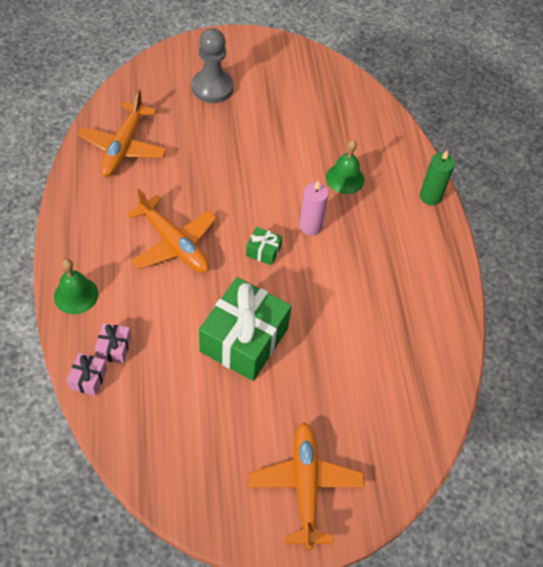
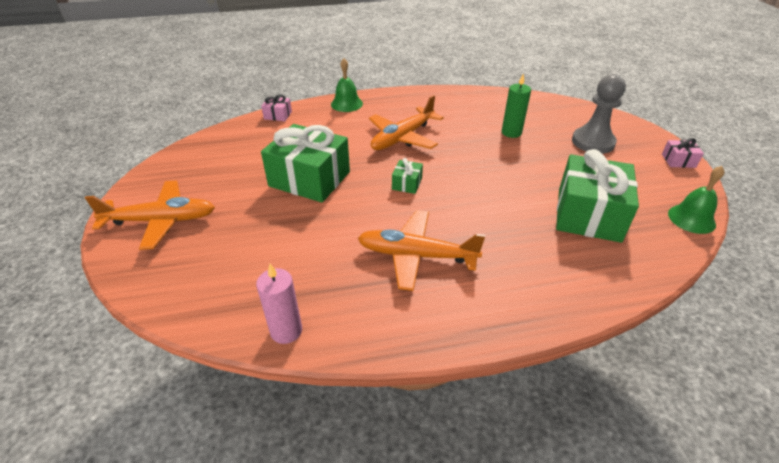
camera: 90 degrees right, 15 degrees down
orange plane [77,89,167,177] -> orange plane moved to [358,210,485,291]
pink gift [95,323,131,364] -> pink gift moved to [662,138,704,168]
pink candle [299,180,329,235] -> pink candle moved to [256,264,302,344]
green bell [326,140,365,194] -> green bell moved to [668,166,724,234]
green candle [420,150,455,205] -> green candle moved to [502,74,531,138]
none -> green gift [556,149,639,243]

